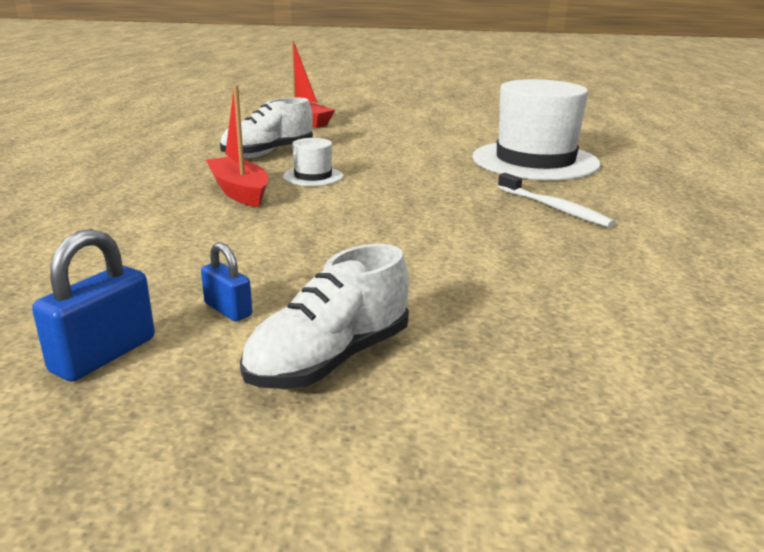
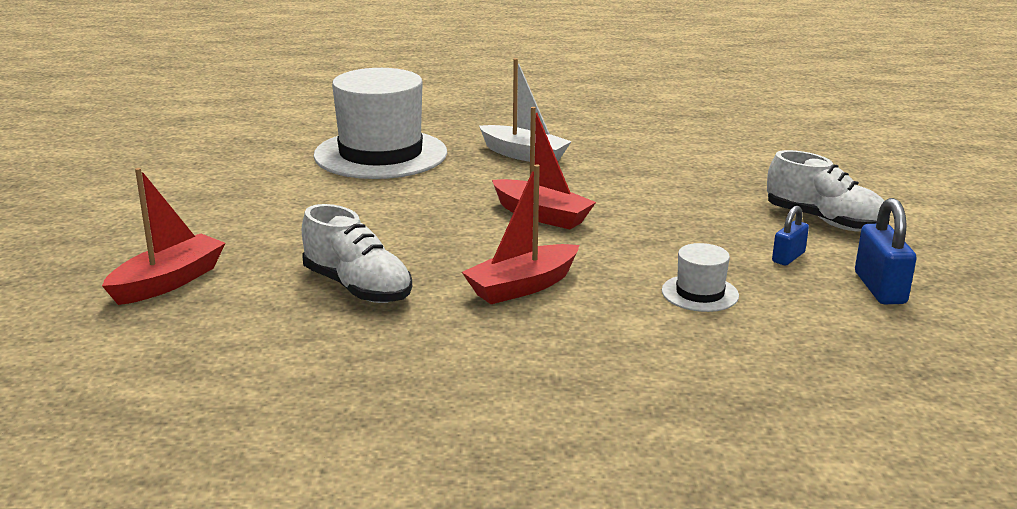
camera: 95 degrees left, 0 degrees up
blue padlock [32,229,155,382] -> blue padlock turned 60 degrees clockwise [855,198,917,304]
white hat [283,138,343,186] -> white hat moved to [662,243,739,312]
white toothbrush [498,173,615,228] -> white boat [479,58,572,162]
none -> red boat [492,107,596,230]

